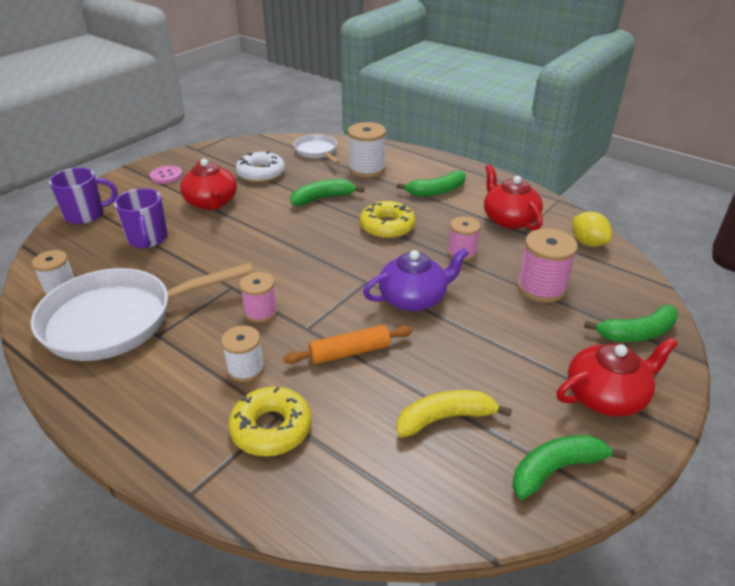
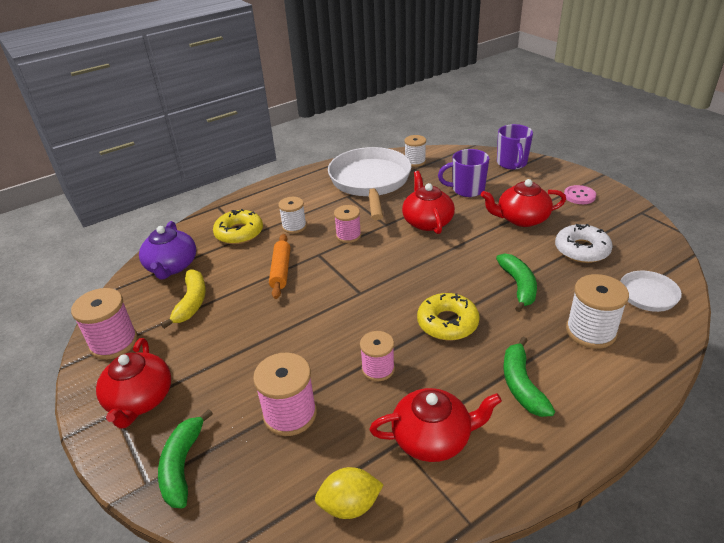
camera: 110 degrees right, 0 degrees up
purple teapot [363,248,469,311] -> purple teapot moved to [139,221,196,280]
green banana [513,435,627,500] -> pink spool [71,288,138,360]
none -> red teapot [402,171,455,234]

